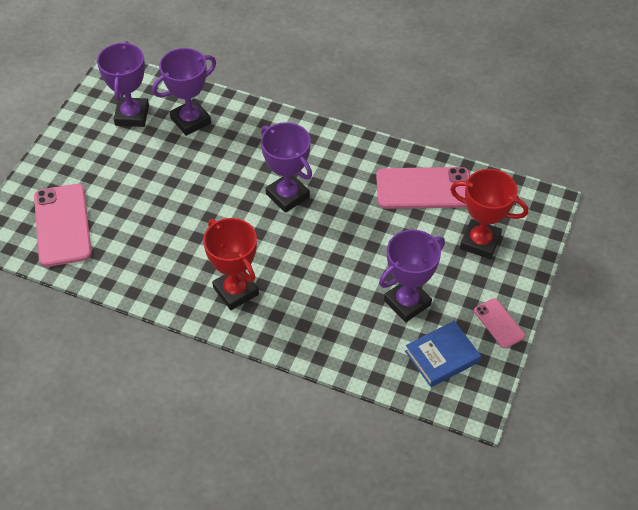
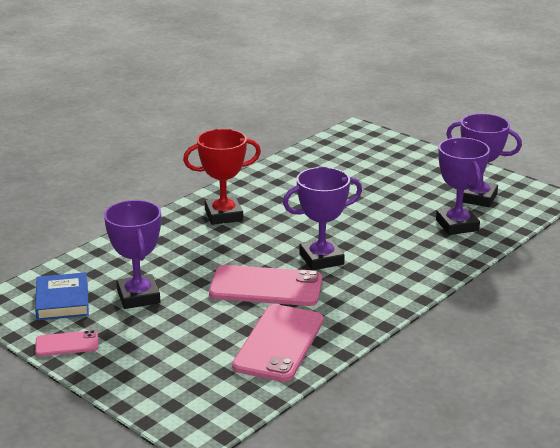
camera: 110 degrees right, 25 degrees down
pink phone [34,184,92,267] -> pink phone moved to [209,265,322,306]
red trophy [450,169,528,259] -> none

